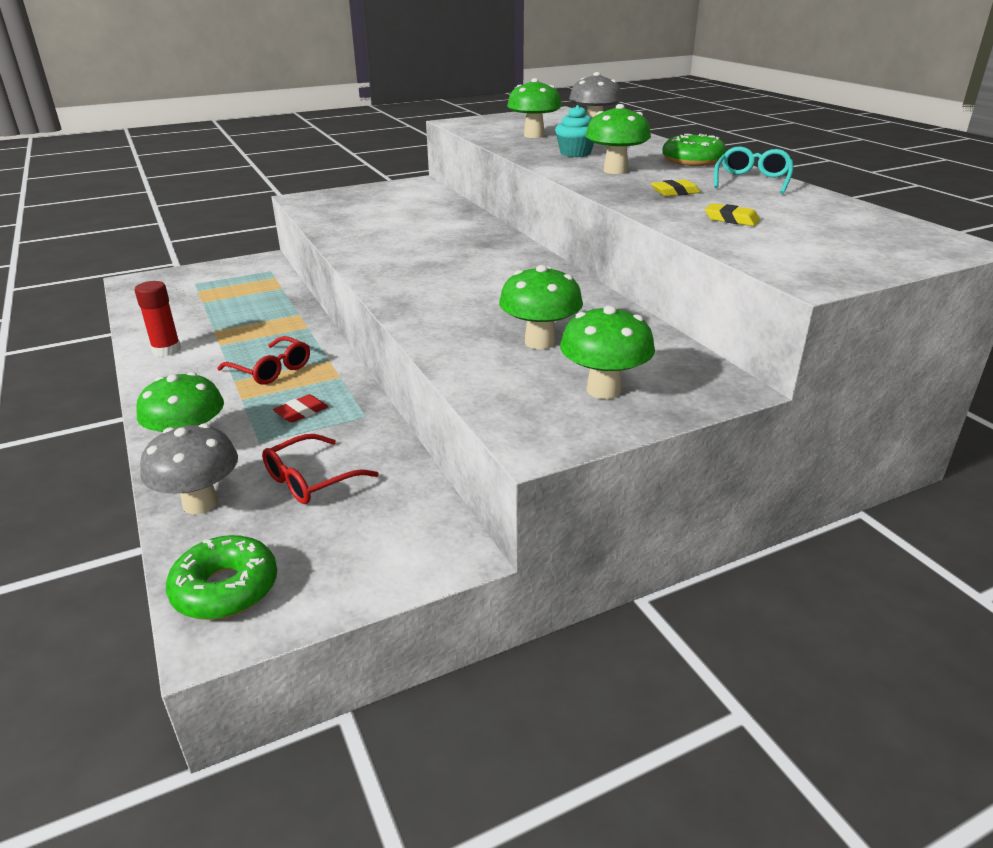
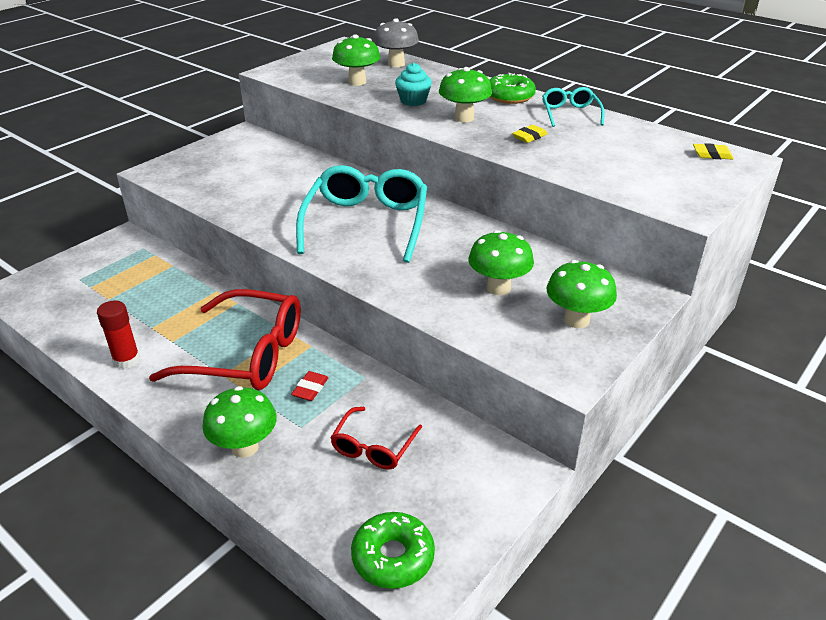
camera: 25 degrees left, 5 degrees up
grey mushroom [140,423,238,514] -> none
red glasses [218,336,310,385] -> red glasses [149,289,301,390], size x1.95
yellow eraser [705,203,760,226] -> yellow eraser moved to [693,143,734,159]
none -> turquoise glasses [296,165,427,263]

